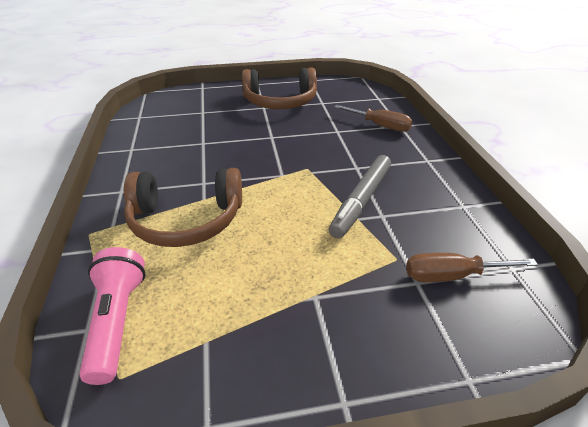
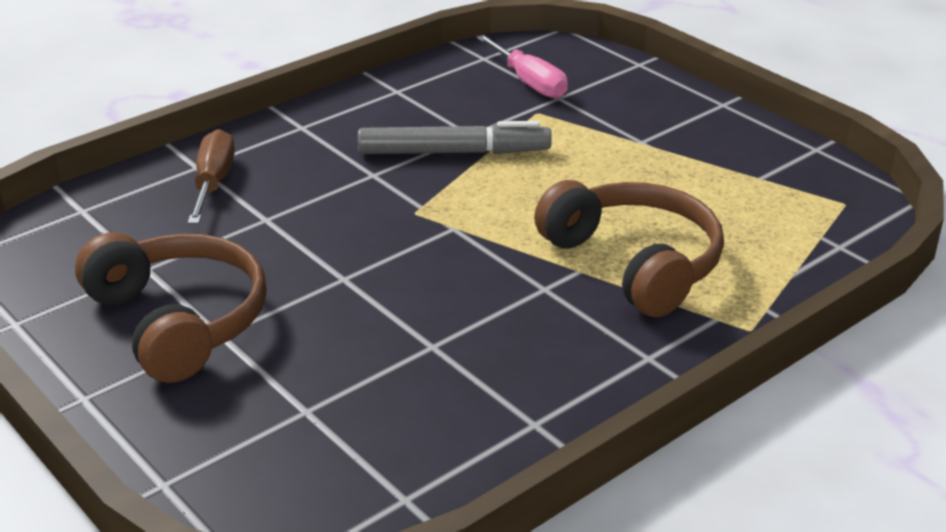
camera: 120 degrees left, 5 degrees down
pink flashlight [79,247,146,385] -> none
brown screwdriver [406,253,538,282] -> pink screwdriver [476,35,568,99]

